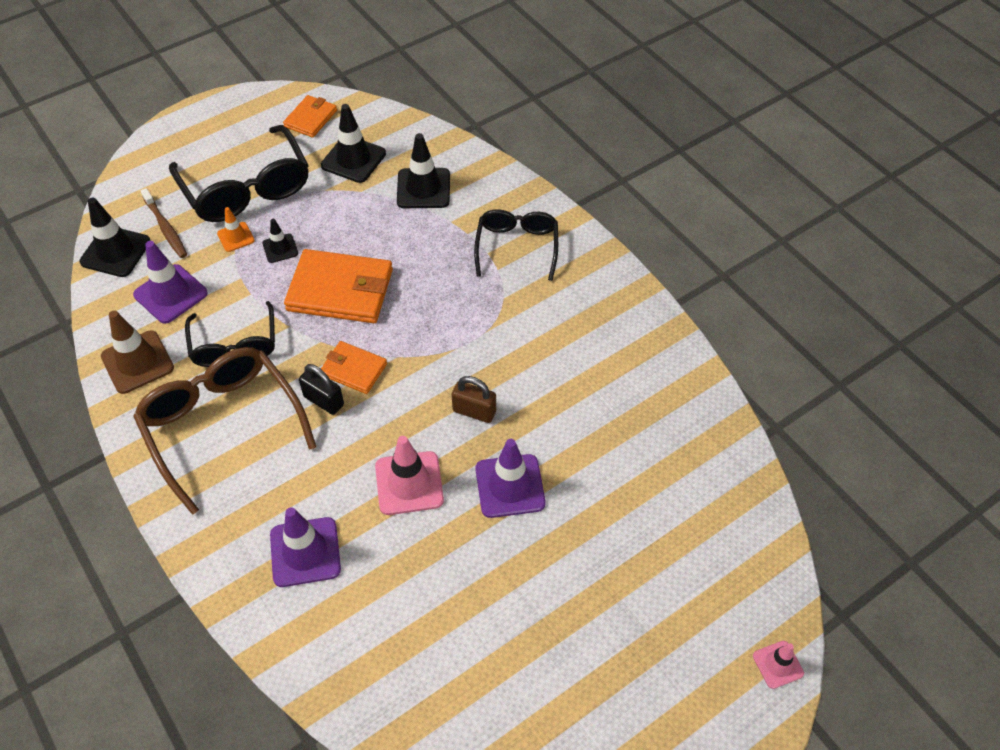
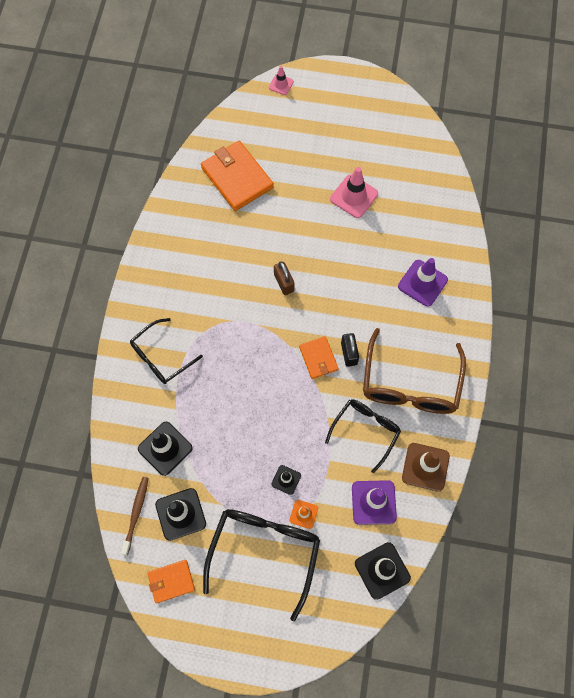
camera: 135 degrees left, 15 degrees up
brown toothbrush [141,188,187,258] -> brown toothbrush moved to [121,477,149,555]
orange wallet [284,249,393,323] -> orange wallet moved to [201,141,274,211]
pink traffic cone [375,436,444,515] -> pink traffic cone moved to [330,167,378,218]
purple traffic cone [475,439,546,518] -> none

